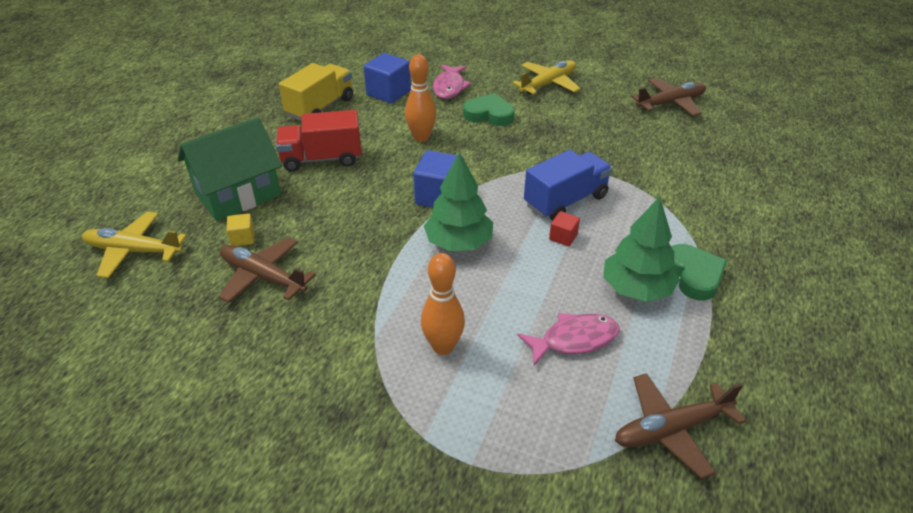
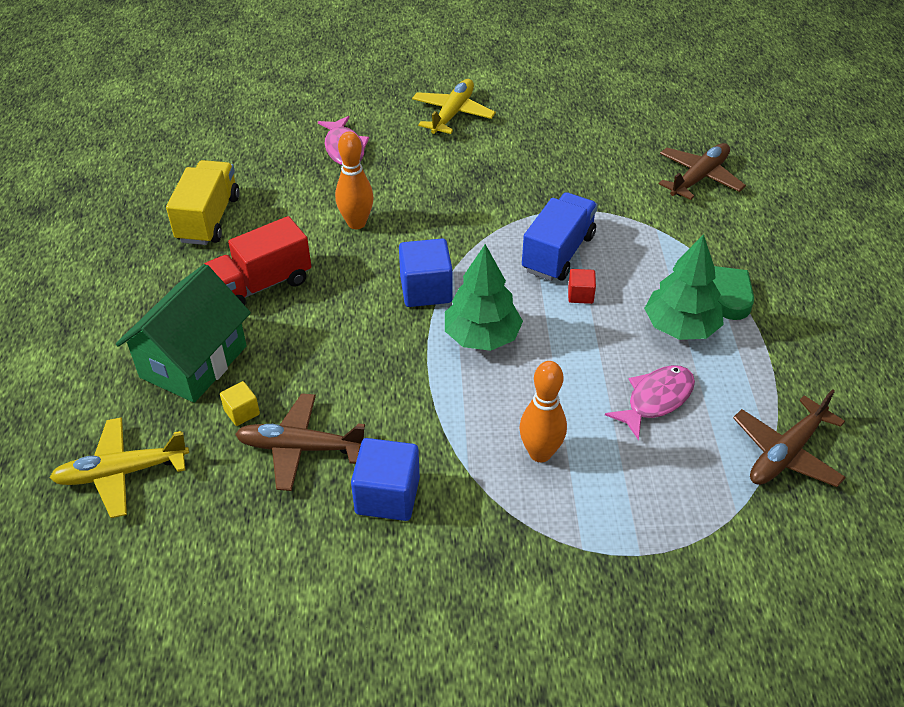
camera: 25 degrees left, 5 degrees up
blue cube [364,53,411,104] -> blue cube moved to [351,438,420,521]
green heart [463,93,515,126] -> none
brown plane [631,78,706,116] -> brown plane moved to [659,143,746,200]

